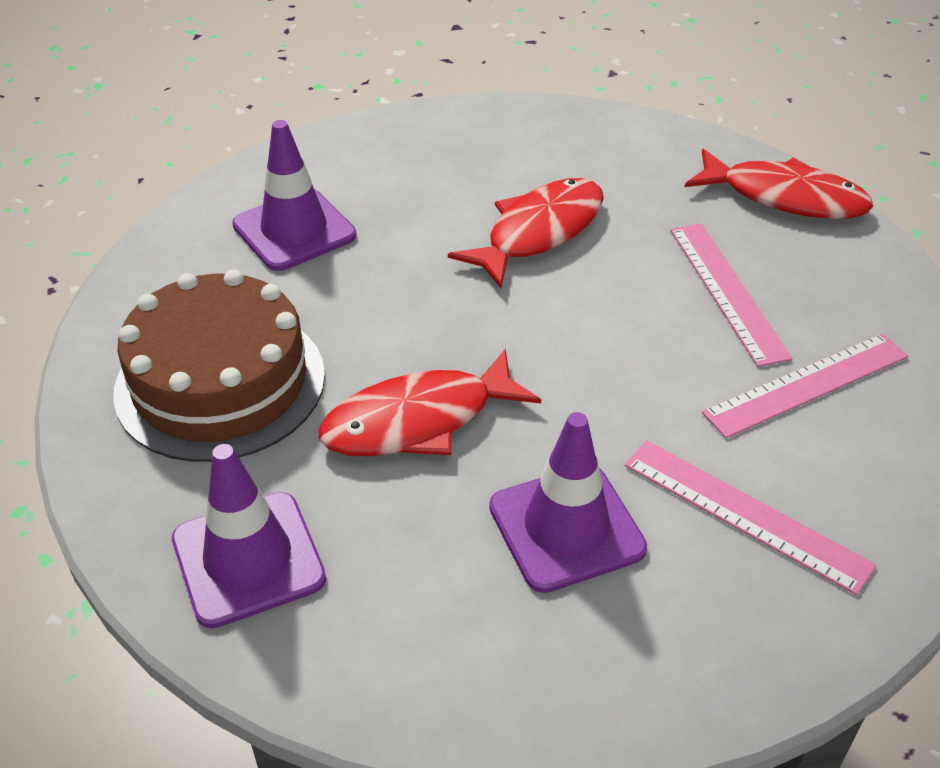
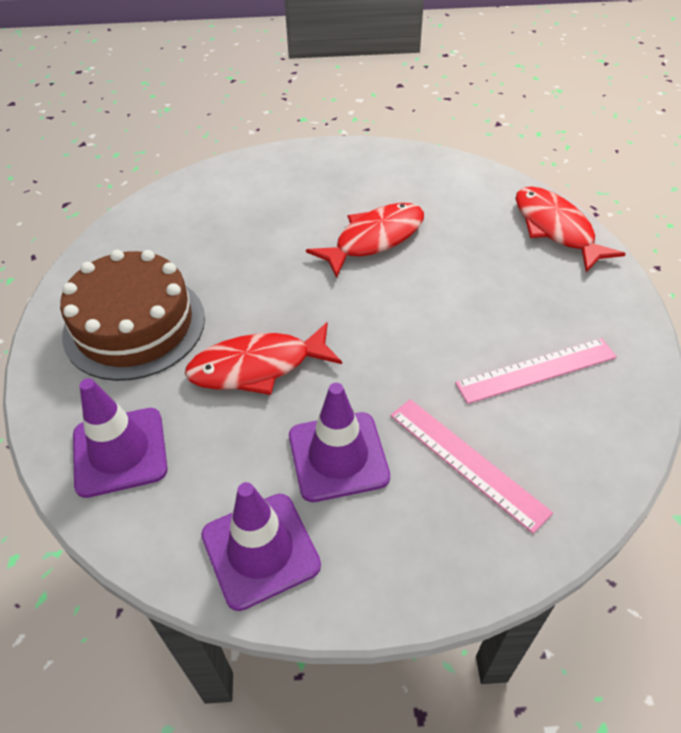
camera: 10 degrees right, 5 degrees up
purple traffic cone [232,120,356,271] -> purple traffic cone moved to [201,482,321,611]
pink ruler [670,224,792,367] -> none
red fish [685,149,874,219] -> red fish turned 150 degrees counterclockwise [516,186,626,272]

